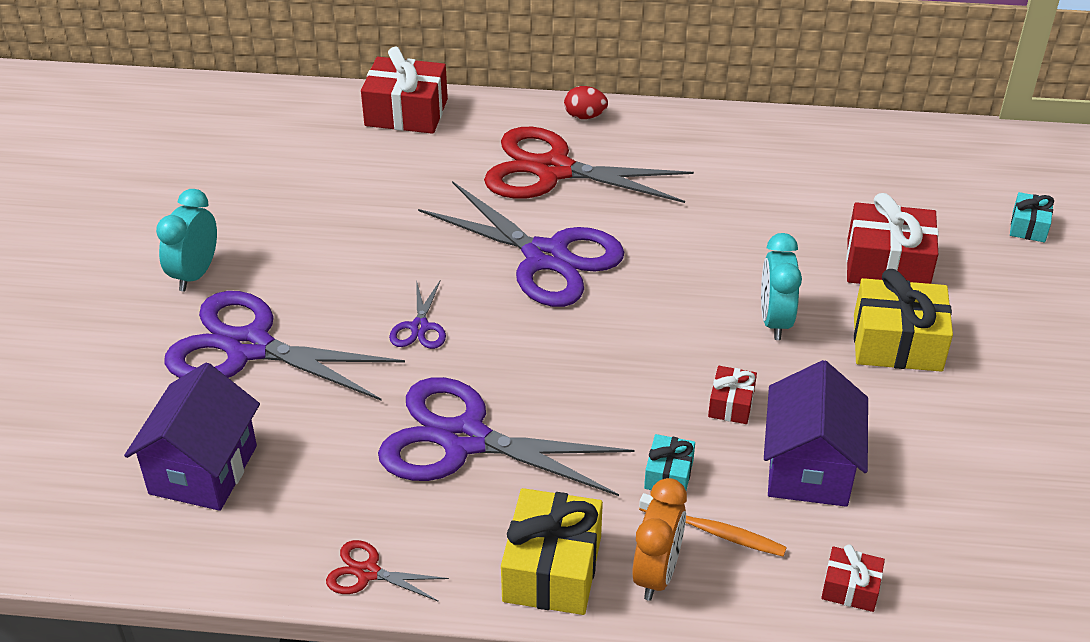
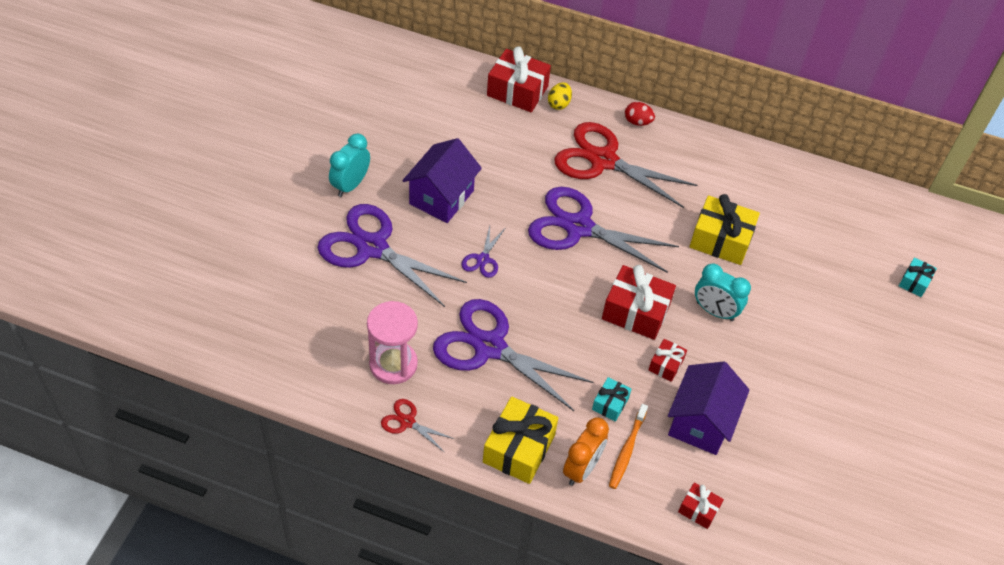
camera: 10 degrees right, 10 degrees up
purple house [124,362,260,511] -> purple house moved to [402,138,482,223]
purple scissors [418,181,624,307] -> purple scissors turned 150 degrees clockwise [528,187,679,273]
orange toothbrush [639,493,787,557] -> orange toothbrush turned 75 degrees clockwise [609,404,648,489]
turquoise clock [761,233,802,340] -> turquoise clock turned 75 degrees counterclockwise [695,263,751,321]
red gift [846,193,939,284] -> red gift moved to [602,265,676,340]
yellow gift [854,269,953,372] -> yellow gift moved to [689,194,760,265]
none -> pink hourglass [367,301,418,384]
none -> yellow egg [548,82,572,110]

